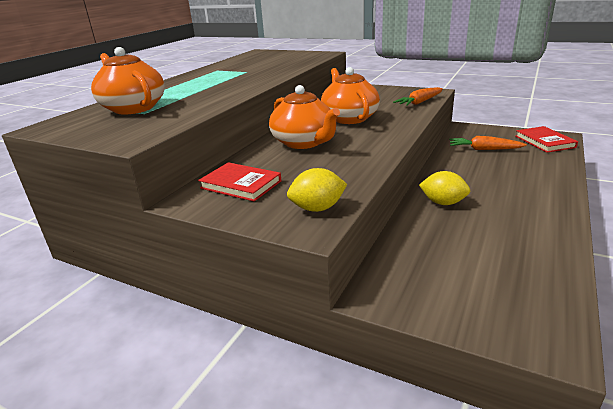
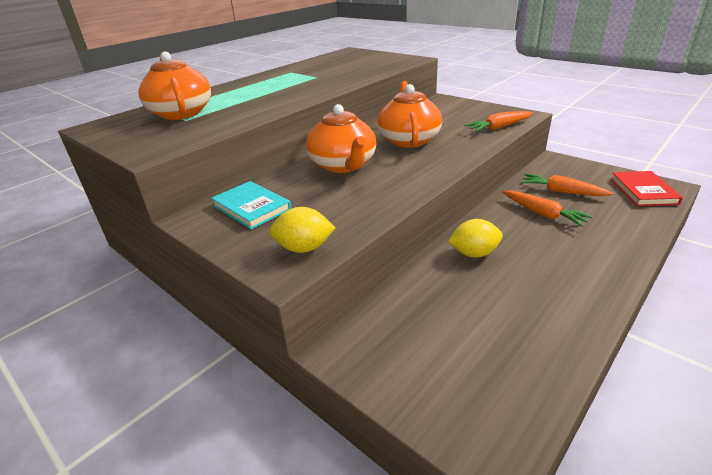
camera: 15 degrees right, 5 degrees up
red book [198,162,281,202] -> turquoise book [211,181,291,229]
yellow lemon [419,171,470,205] -> yellow lemon turned 45 degrees counterclockwise [448,219,503,257]
none -> orange carrot [503,191,593,227]

